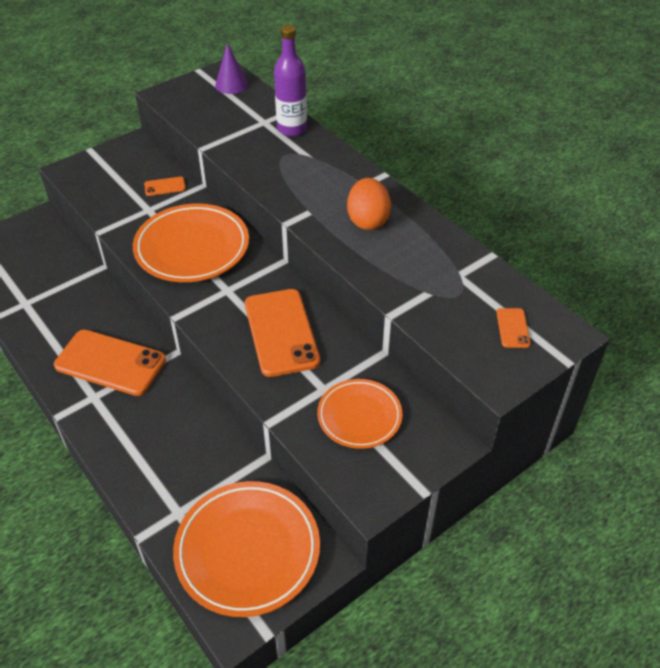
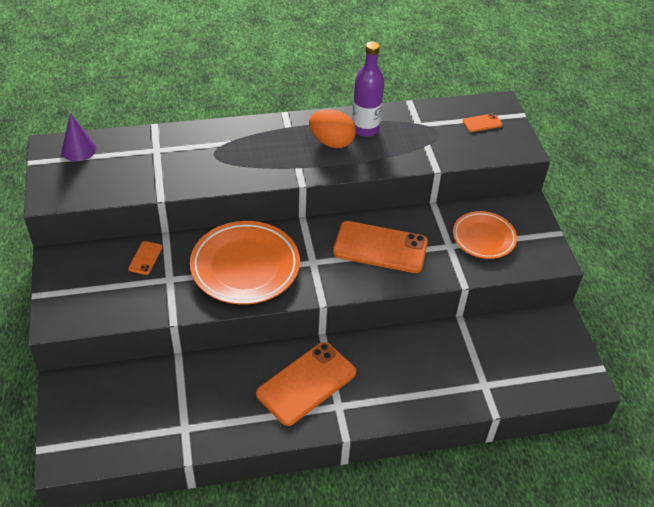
camera: 65 degrees left, 0 degrees up
orange plate [173,481,320,617] -> none
purple bottle [274,25,307,136] -> purple bottle moved to [352,41,384,137]
orange phone [496,308,531,348] -> orange phone turned 45 degrees counterclockwise [463,113,502,132]

